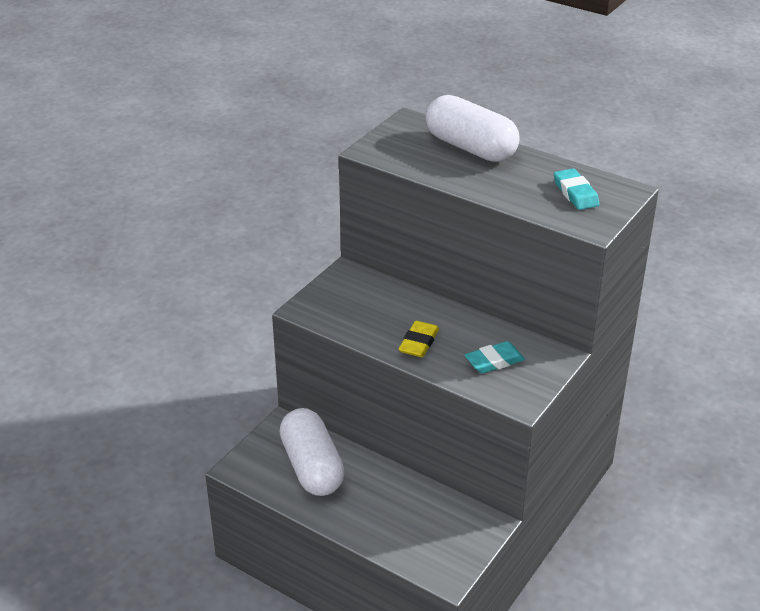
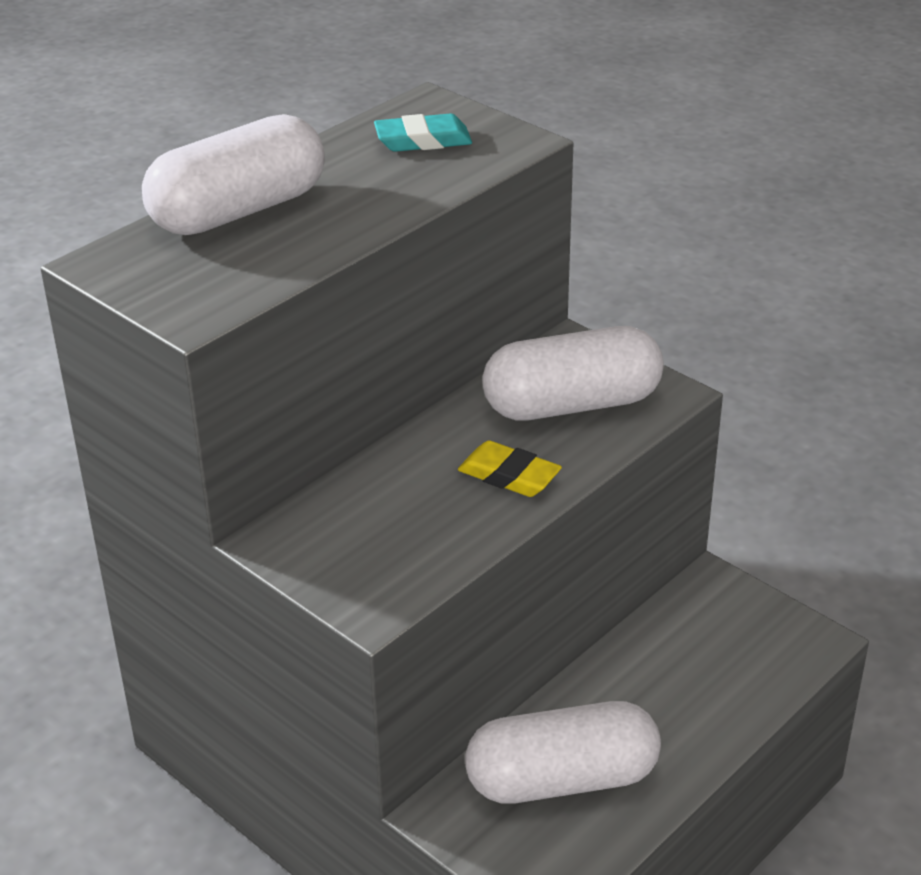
camera: 80 degrees left, 0 degrees up
turquoise eraser [465,341,525,373] -> white capsule [482,326,664,421]

